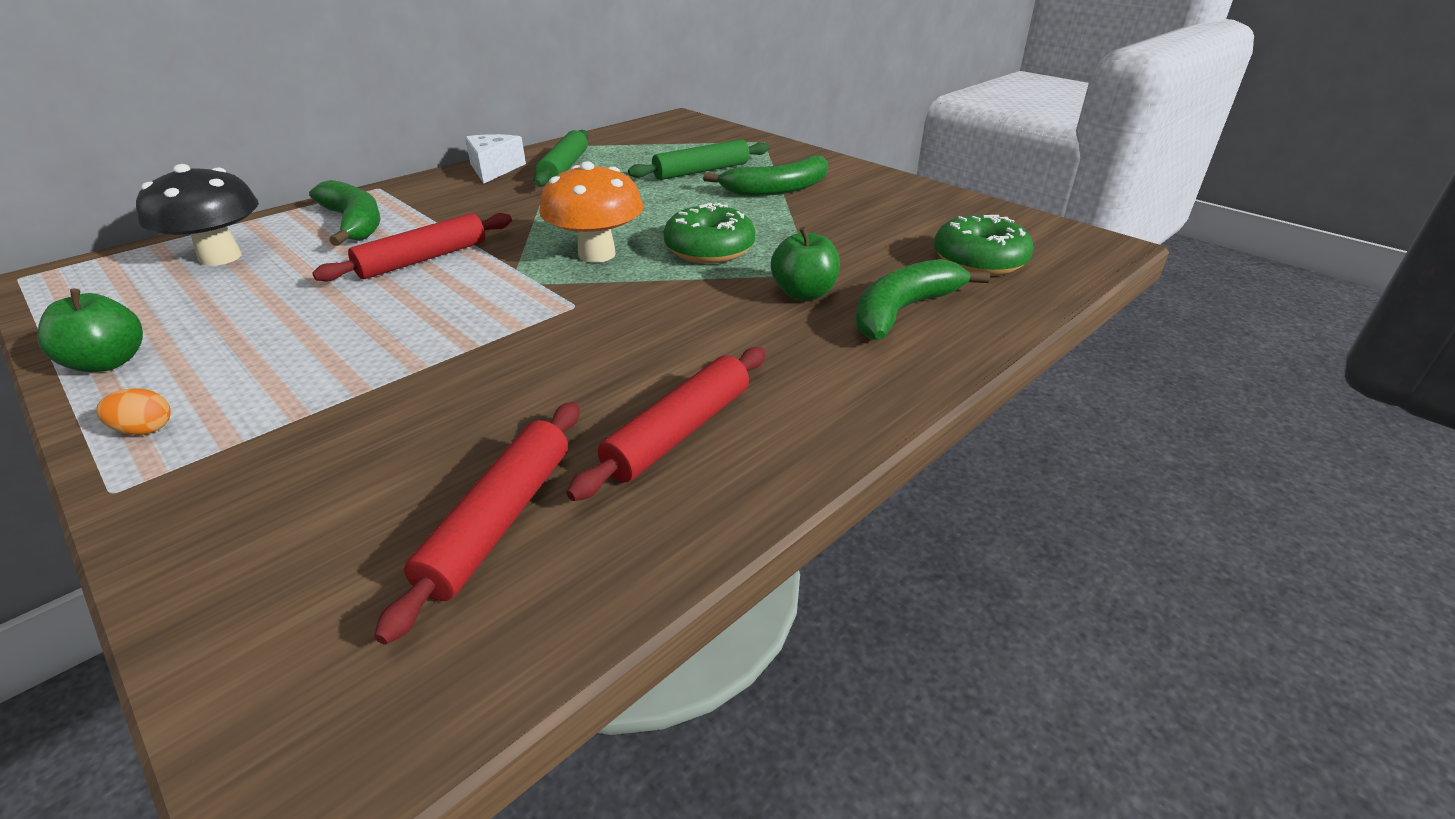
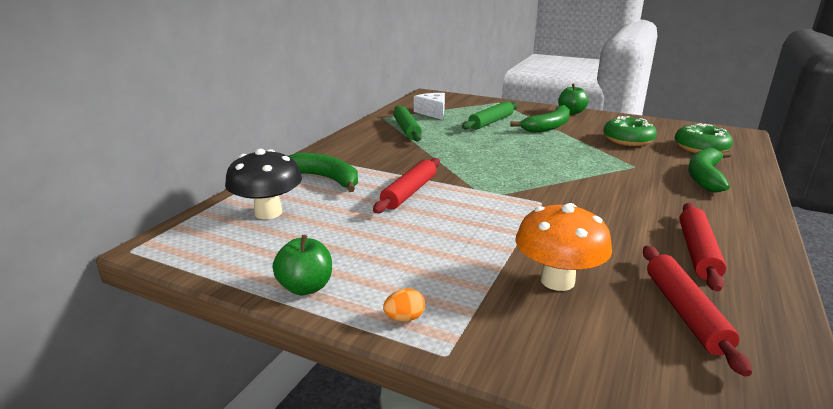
camera: 20 degrees left, 10 degrees down
white cheese [465,134,526,183] -> white cheese moved to [414,93,445,120]
orange mushroom [539,161,643,263] -> orange mushroom moved to [515,203,612,291]
green donut [663,203,755,263] -> green donut moved to [603,116,657,146]
green apple [771,227,840,300] -> green apple moved to [558,83,589,115]

